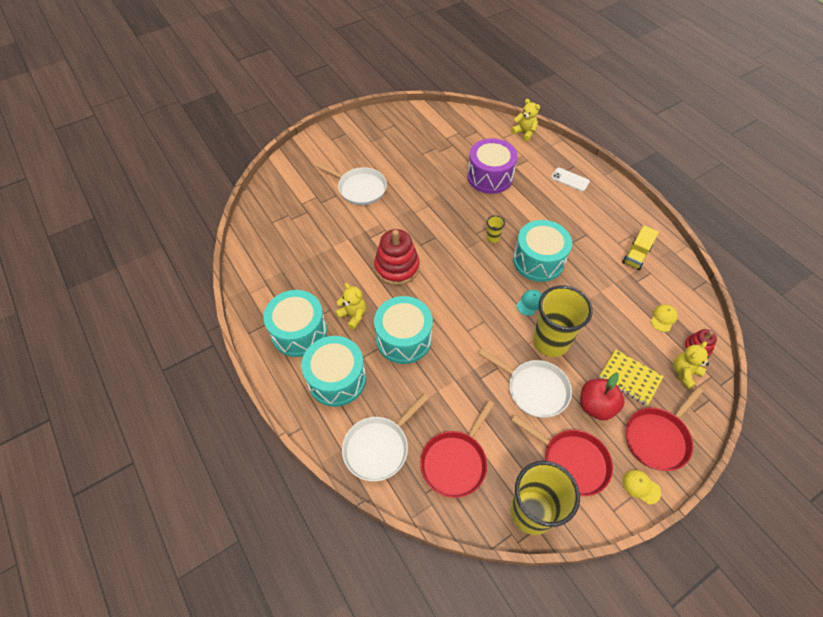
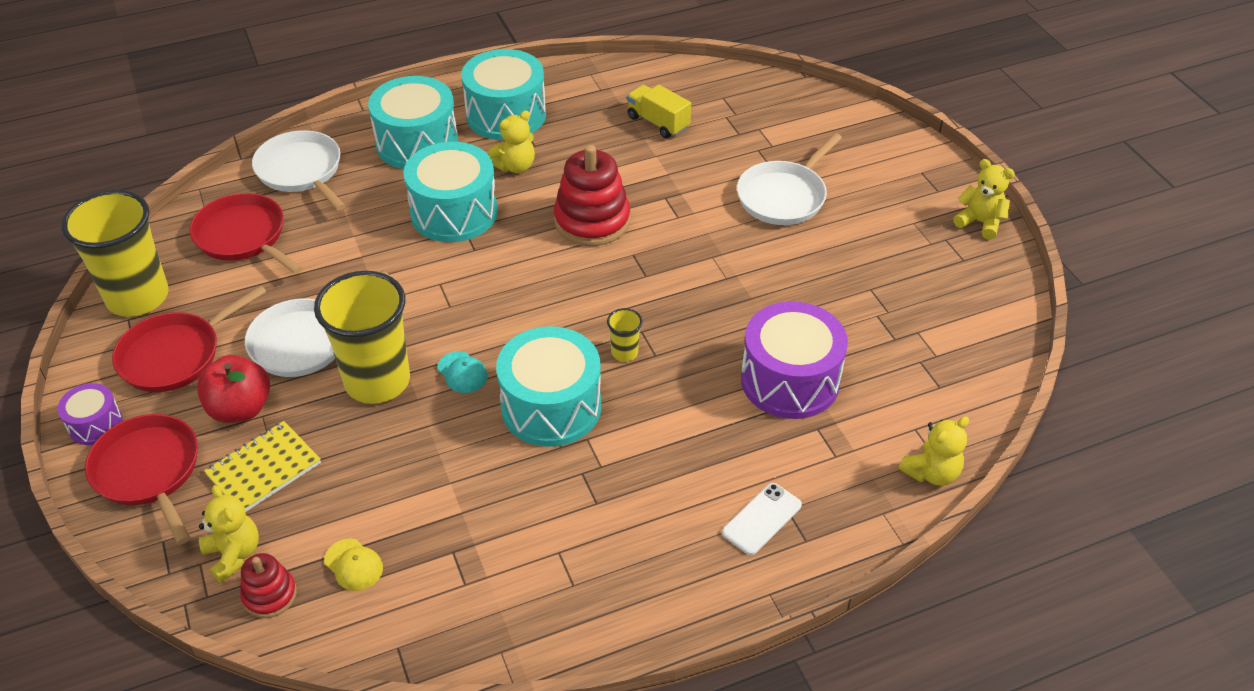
camera: 100 degrees right, 10 degrees down
yellow truck [622,225,659,270] -> yellow truck moved to [627,85,691,138]
yellow cap [623,470,661,504] -> purple drum [57,383,123,445]
none -> yellow teddy bear [953,159,1015,240]

